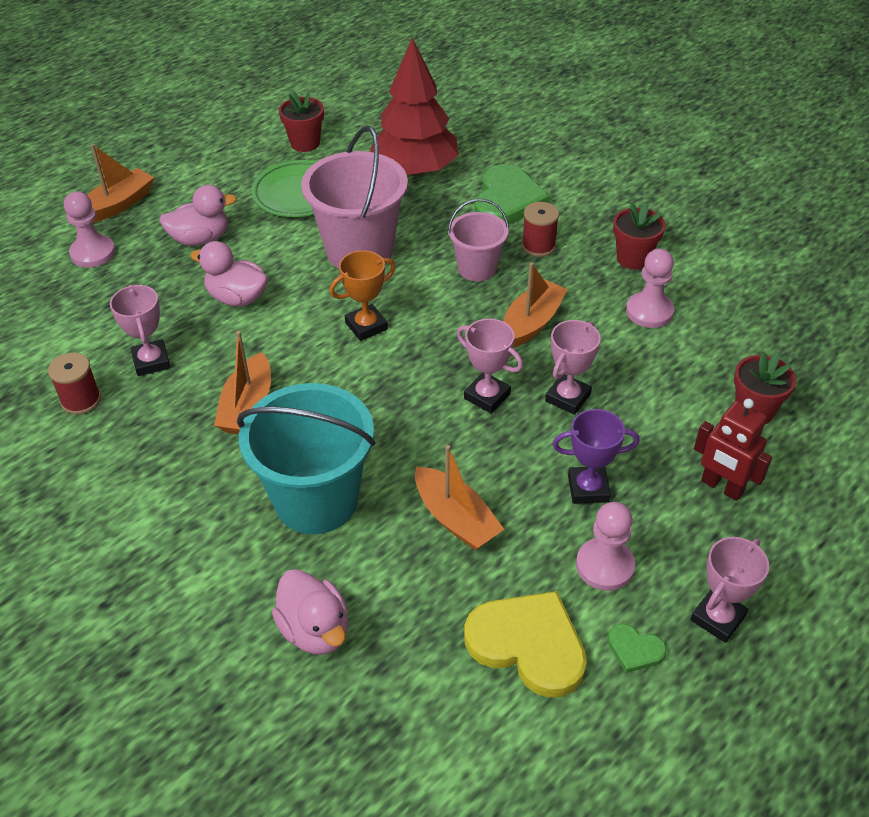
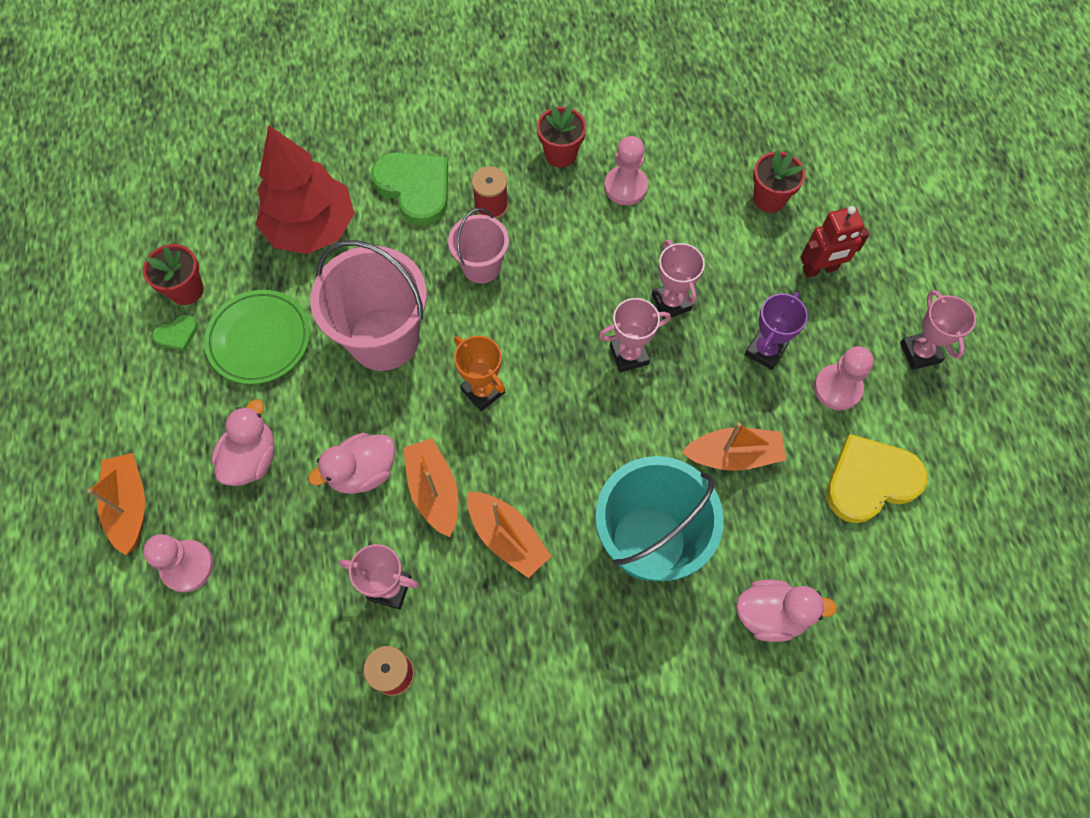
camera: 55 degrees left, 20 degrees up
orange trophy [329,250,396,341] -> orange trophy turned 45 degrees counterclockwise [454,336,505,411]
orange boat [503,262,568,348] -> orange boat moved to [403,438,458,537]
green heart [608,624,667,673] -> green heart moved to [152,314,198,351]

